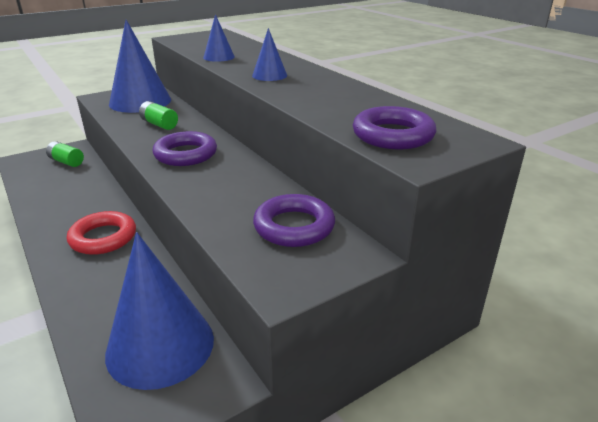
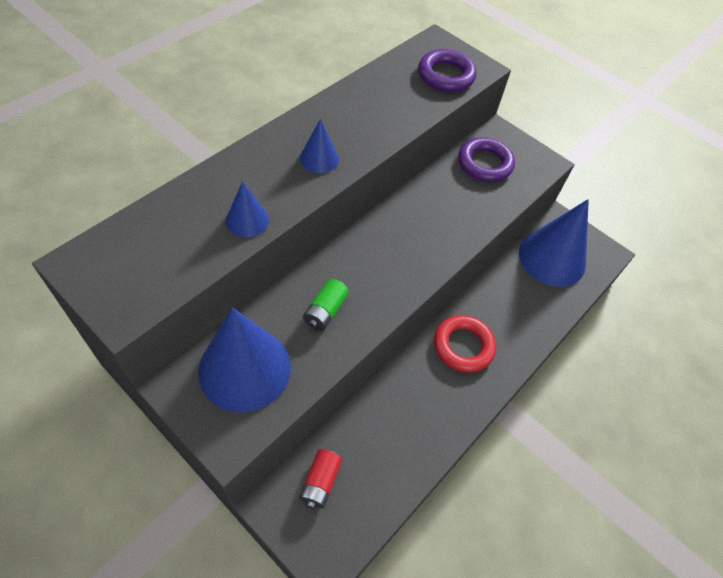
camera: 110 degrees left, 25 degrees up
green battery [46,141,84,167] -> red battery [299,449,342,509]
purple ring [152,131,217,166] -> none

